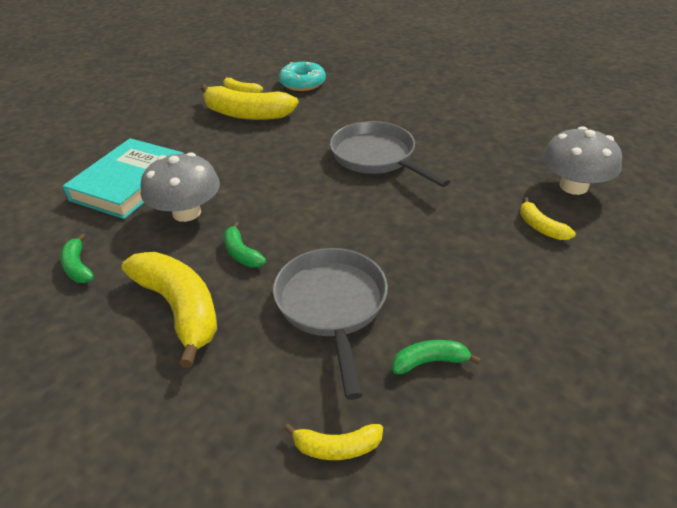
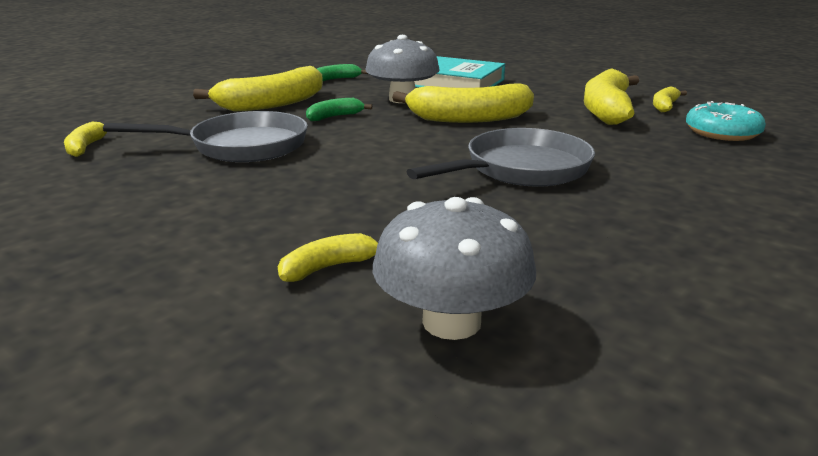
camera: 90 degrees right, 15 degrees down
green banana [392,340,481,374] -> none
none -> yellow banana [392,83,534,123]

